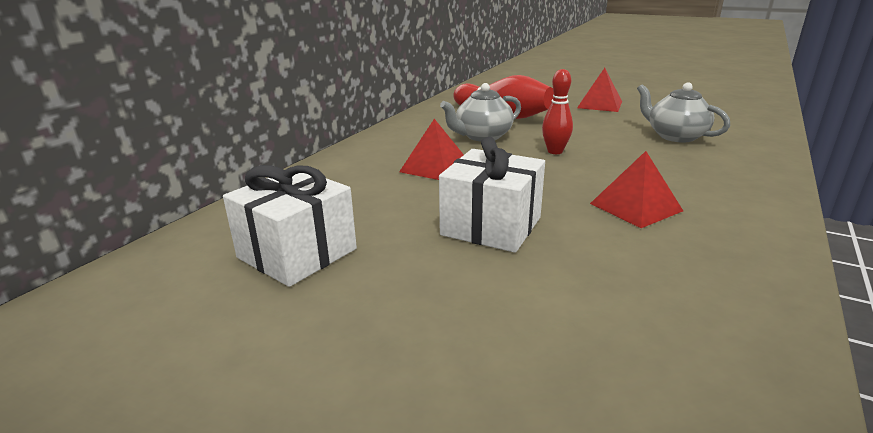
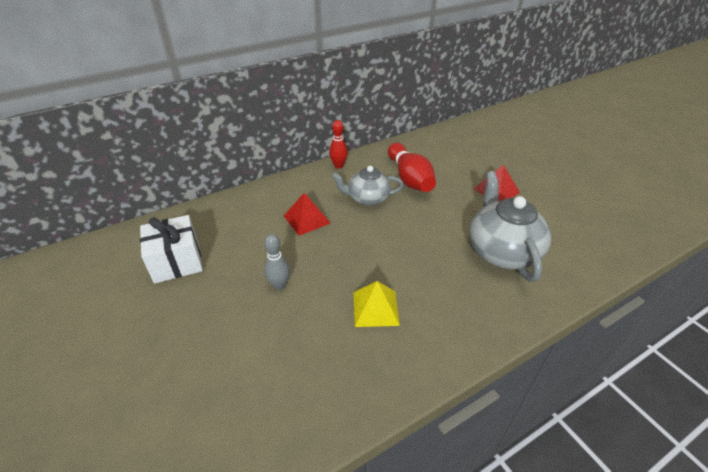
camera: 30 degrees right, 15 degrees up
white gift [439,137,545,253] -> grey bowling pin [264,234,290,290]
red bowling pin [542,69,573,154] -> red bowling pin moved to [329,120,348,168]
red pyramid [590,151,683,228] -> yellow pyramid [353,281,400,327]
grey teapot [637,83,730,142] -> grey teapot [469,171,551,282], size x1.57

